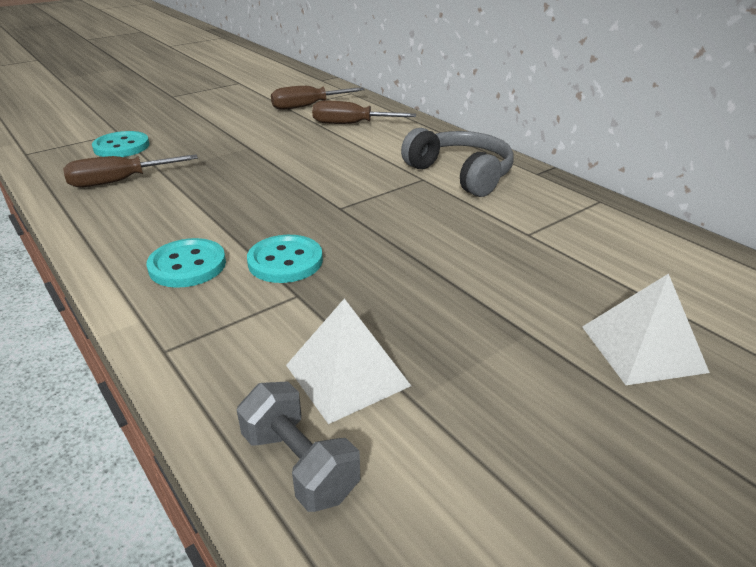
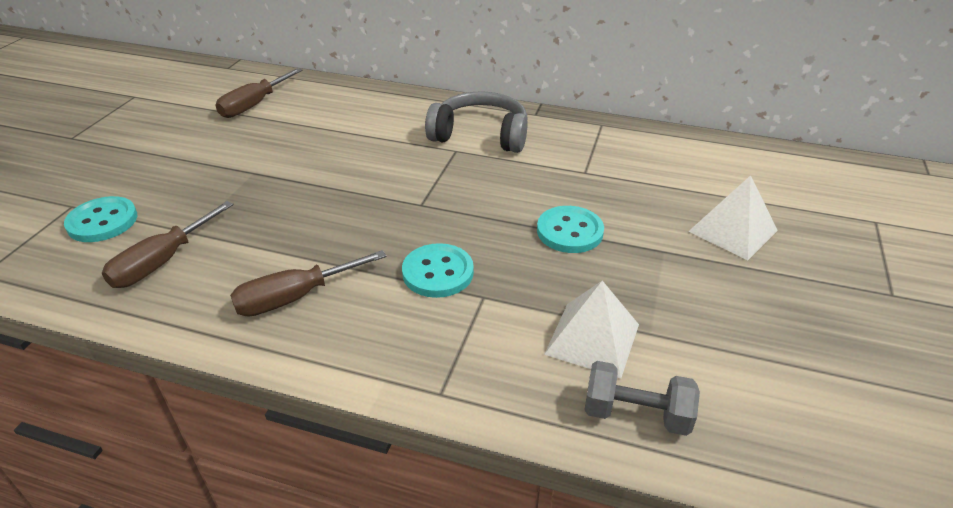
camera: 35 degrees left, 5 degrees up
turquoise button [147,238,226,288] -> turquoise button moved to [537,206,604,253]
brown screwdriver [312,101,416,124] -> brown screwdriver moved to [230,250,387,317]

